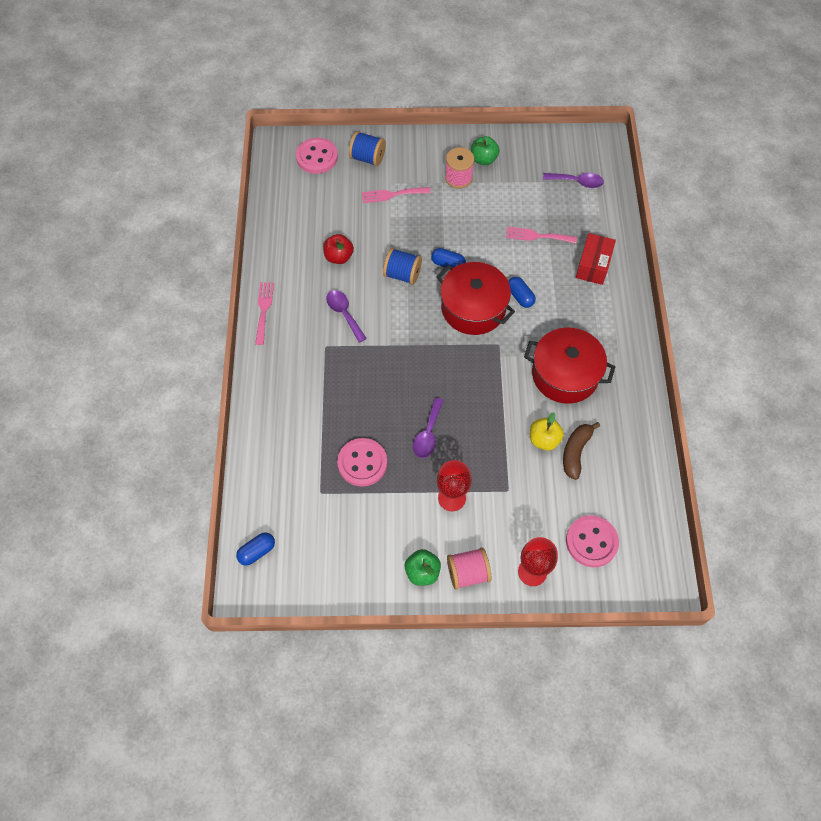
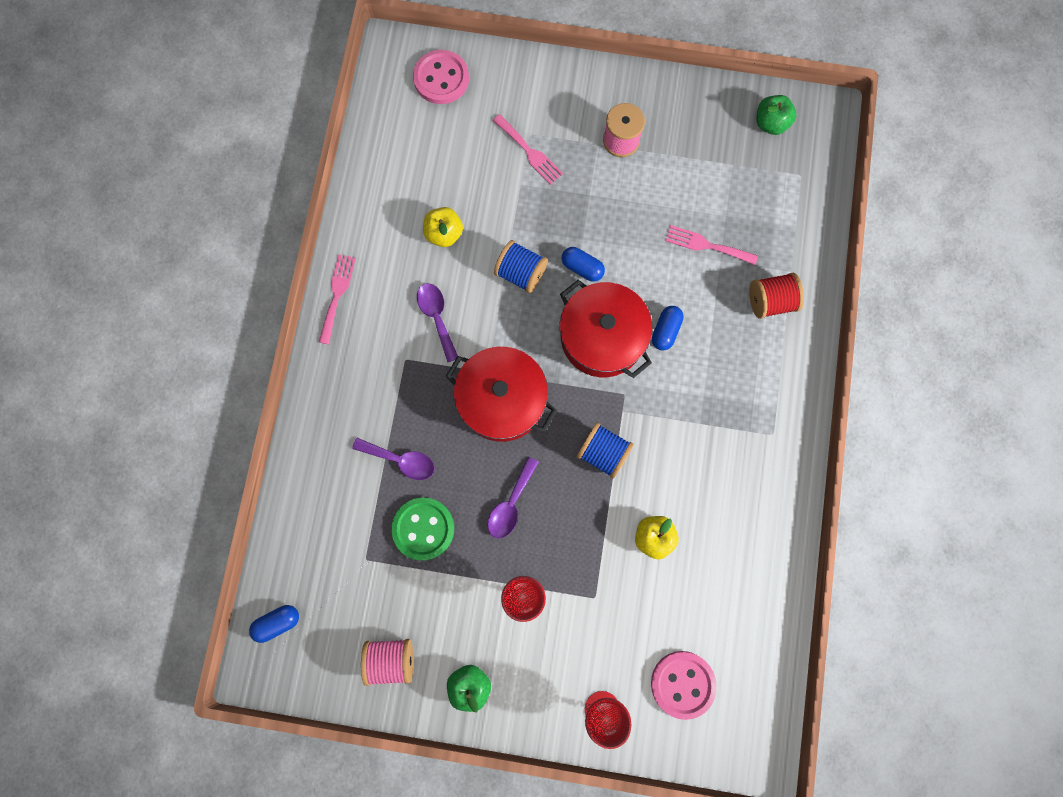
camera: 10 degrees right, 15 degrees up
red apple [323,234,354,264] -> yellow apple [423,207,463,247]
pink button [337,438,387,487] -> green button [391,498,454,560]
blue spool [349,131,386,166] -> blue spool moved to [577,423,633,479]
pink fork [362,187,430,203] -> pink fork turned 135 degrees counterclockwise [493,114,563,185]
pink spool [447,547,491,590] -> pink spool moved to [361,639,413,686]
green apple [471,136,500,165] -> green apple moved to [756,95,796,135]
blue capsule [508,277,536,308] -> blue capsule turned 45 degrees clockwise [652,306,684,350]
red pot [524,328,615,404] -> red pot moved to [445,347,557,442]
purple spoon [543,173,604,188] -> purple spoon moved to [352,438,435,480]
brown banana [563,422,600,480] -> none
red box [576,233,616,285] -> red spool [749,273,804,319]

